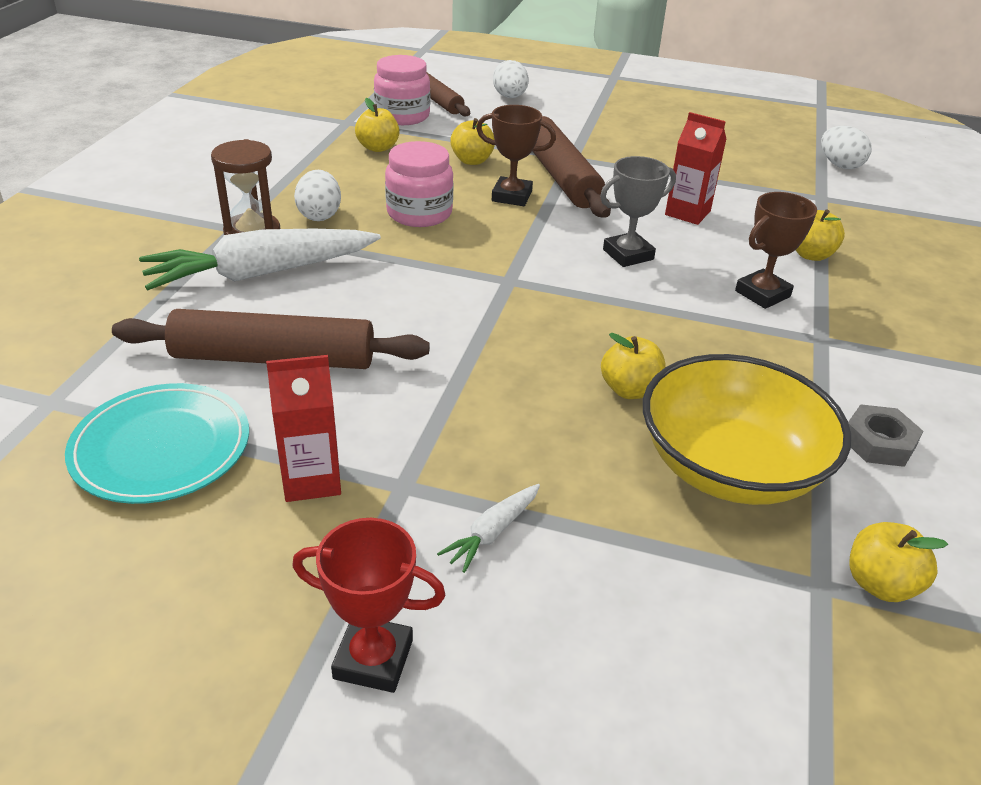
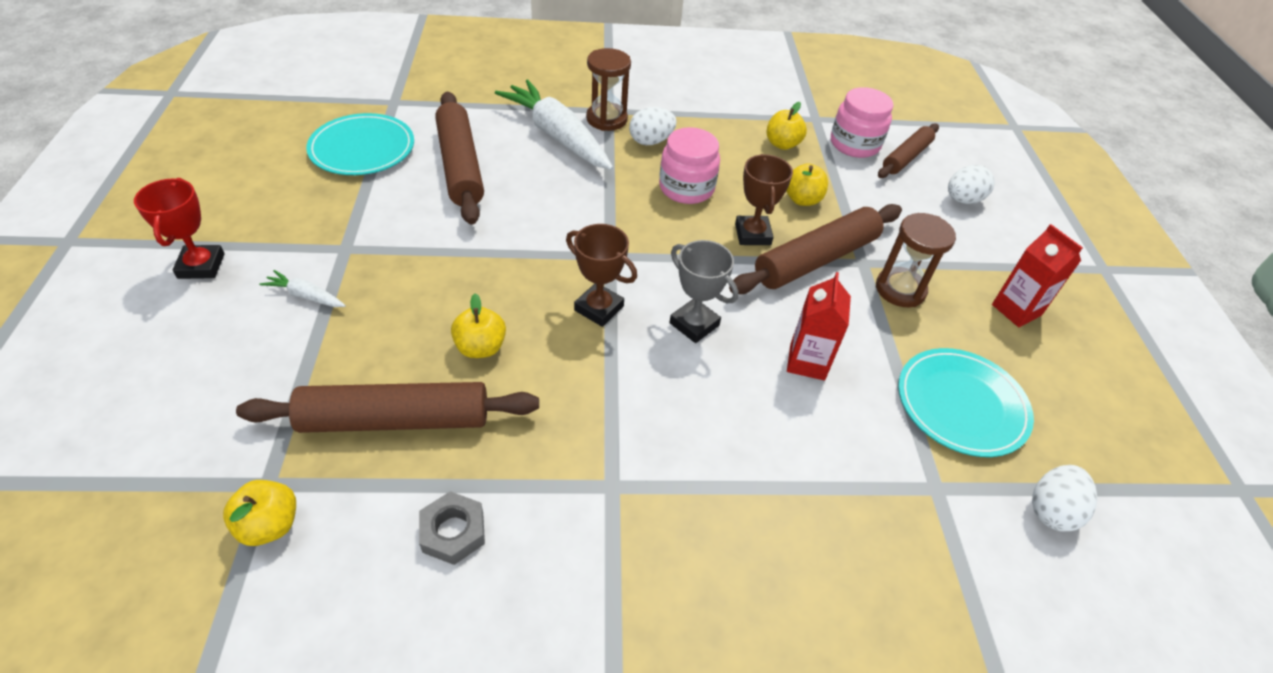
camera: 70 degrees right, 10 degrees up
red carton [266,355,341,502] -> red carton moved to [992,224,1083,327]
yellow bowl [643,354,851,505] -> brown rolling pin [236,382,539,433]
brown trophy [735,192,817,309] -> brown trophy moved to [566,224,637,327]
yellow apple [796,209,845,261] -> none
none -> brown hourglass [876,213,956,307]
none -> turquoise plate [898,348,1034,457]

